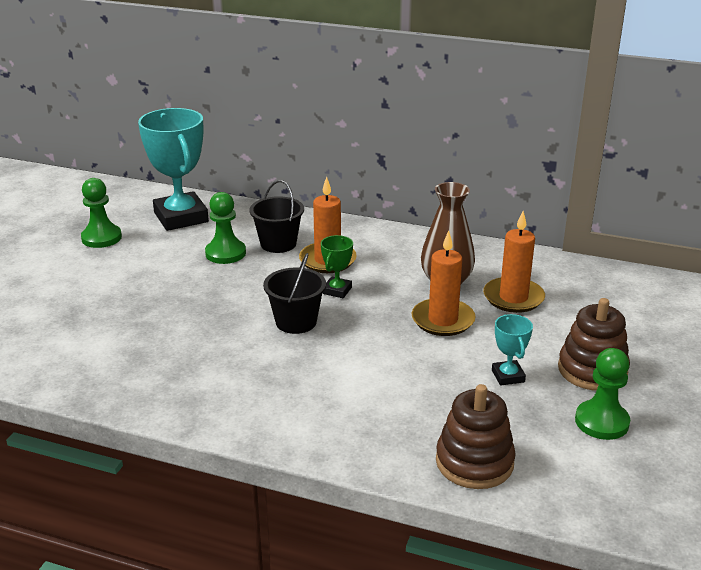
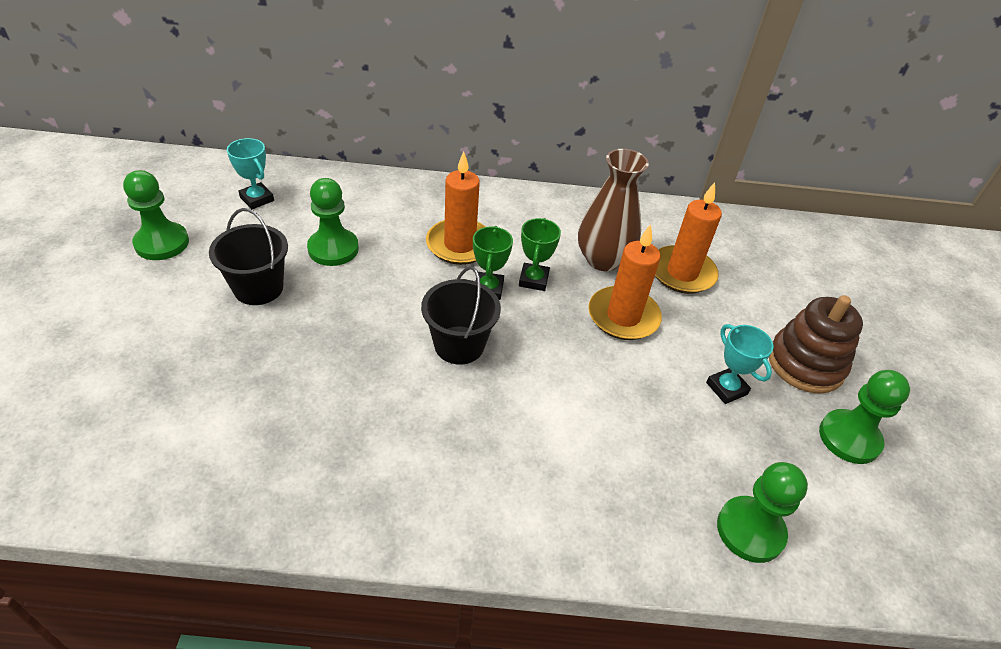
camera: 20 degrees left, 15 degrees up
turquoise trophy [138,108,209,231] -> turquoise trophy [227,138,274,209], size x0.46
black bucket [250,180,304,253] -> black bucket moved to [209,208,288,305]
brown stacking toy [436,384,516,489] -> green pawn [717,462,808,563]
none -> green trophy [519,218,561,291]

